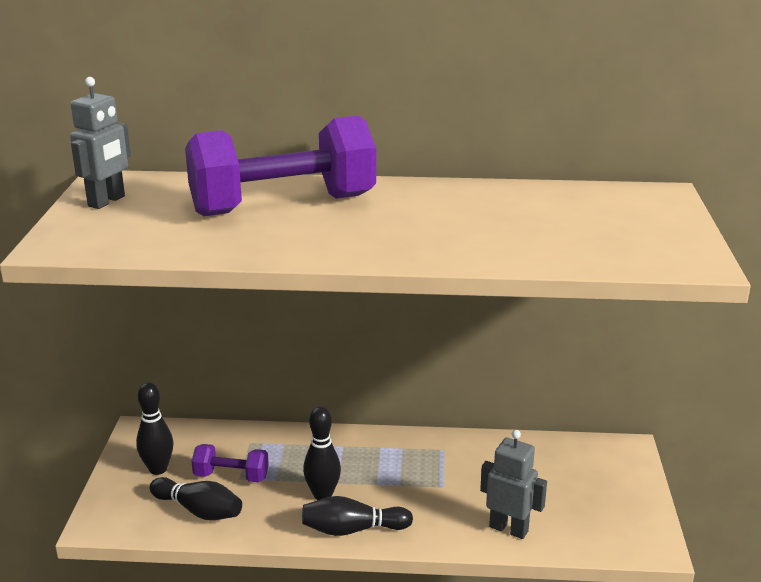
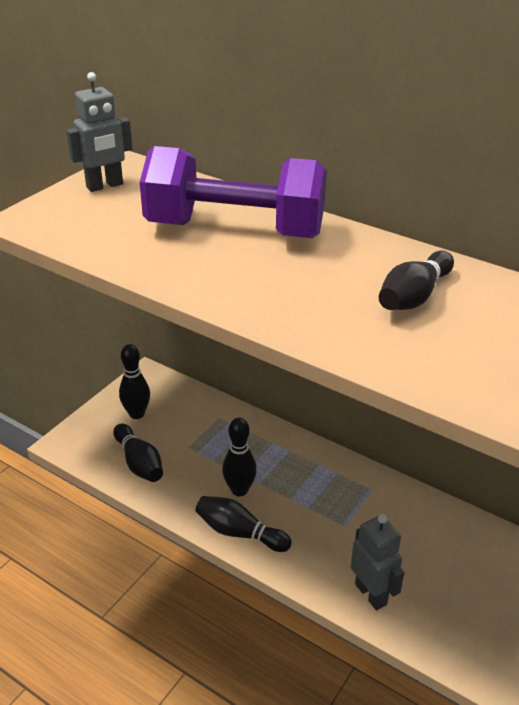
camera: 30 degrees right, 10 degrees up
purple dumbbell [192,444,269,482] -> none
none -> black bowling pin [379,251,454,310]

